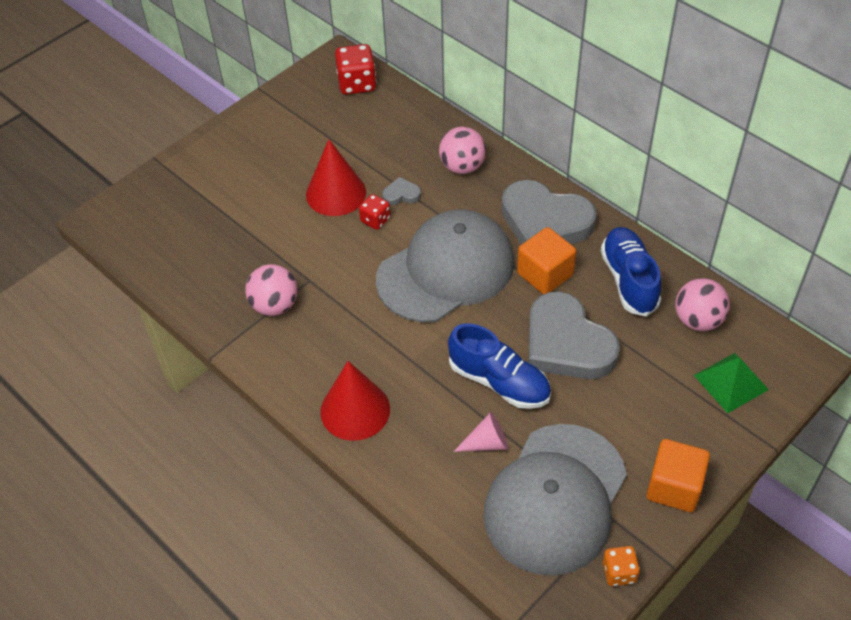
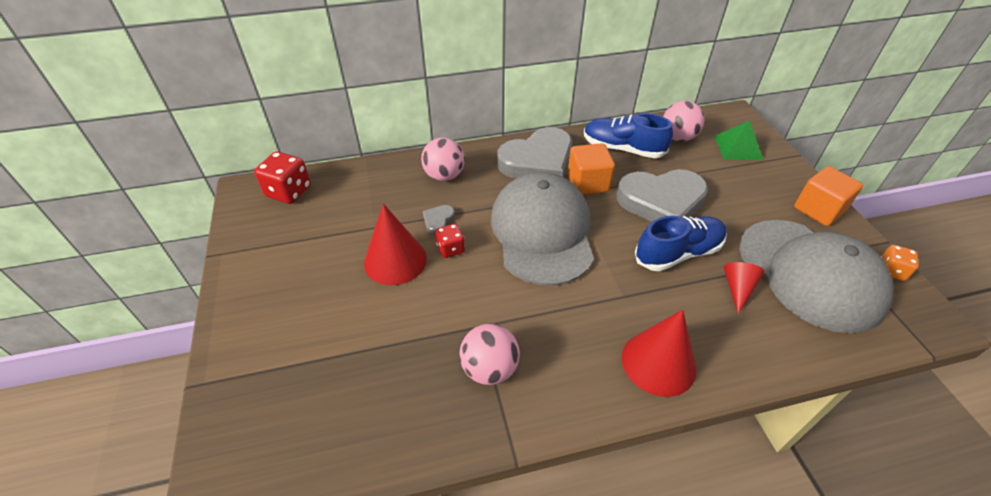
camera: 60 degrees left, 5 degrees down
pink cone [453,412,508,452] -> red cone [724,262,765,314]

